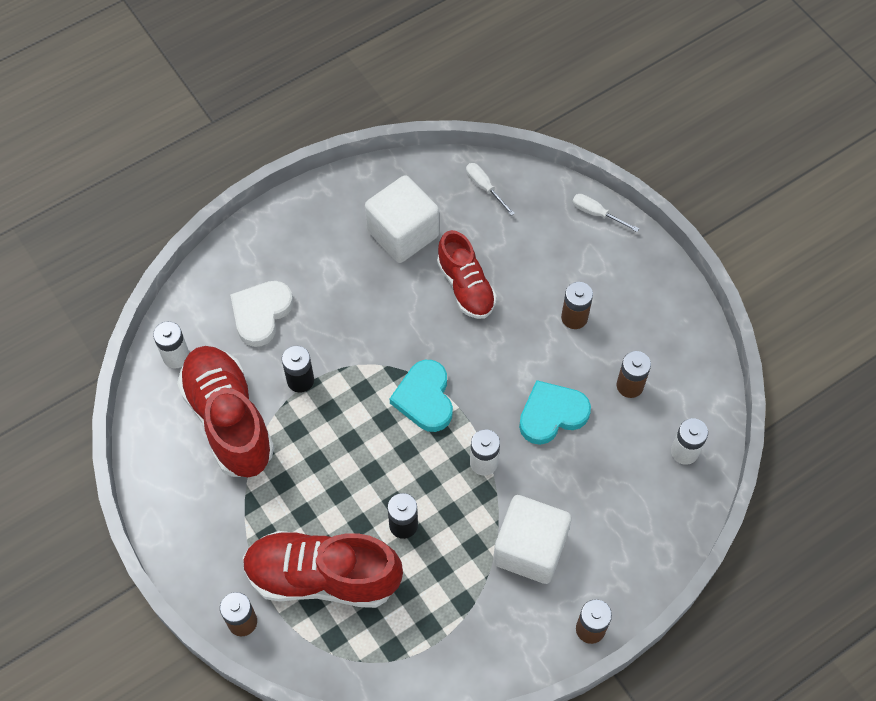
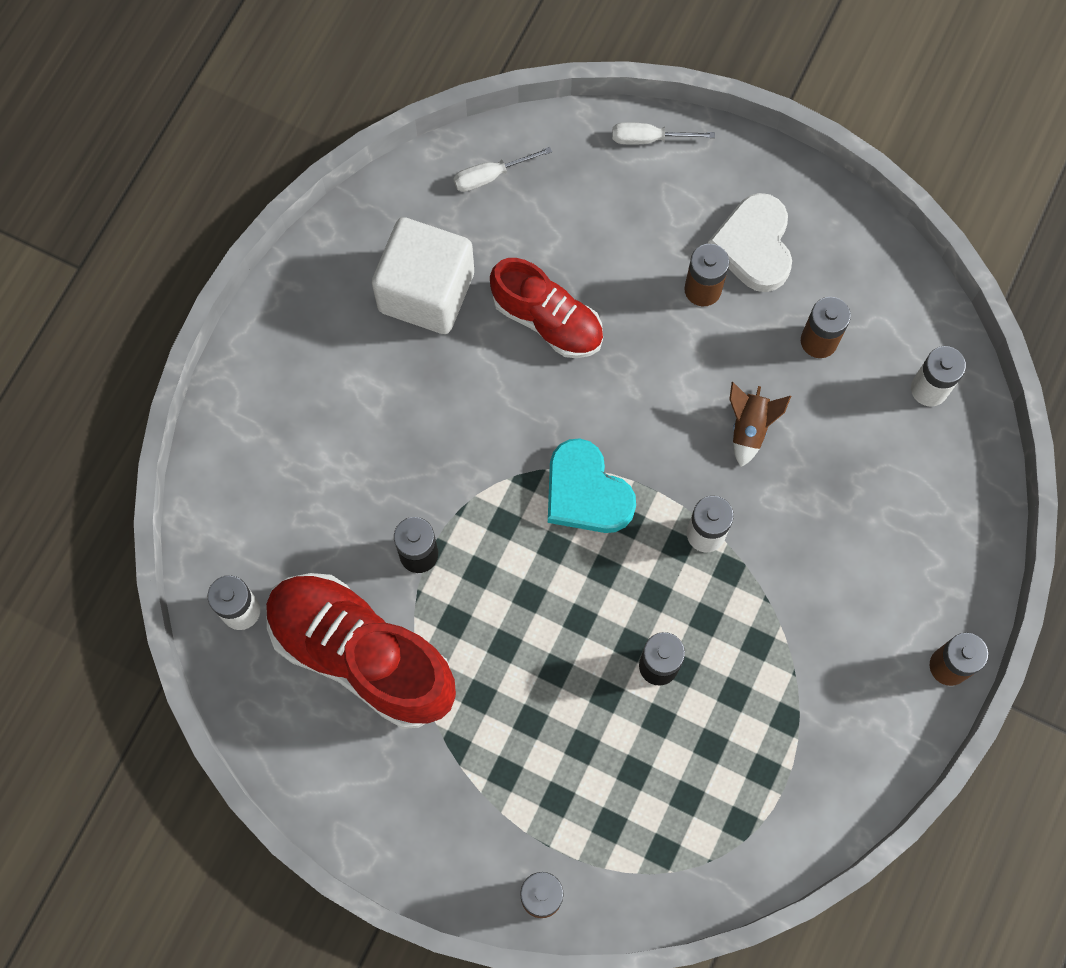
camera: 30 degrees left, 10 degrees up
white heart [230,281,293,347] -> white heart moved to [708,193,792,292]
red shoe [243,531,403,608] -> none
white screwdriver [466,163,515,216] -> white screwdriver turned 45 degrees counterclockwise [453,147,552,192]
white cube [493,495,572,584] -> none
turquoise heart [519,380,591,445] -> brown rocket [729,382,791,467]

